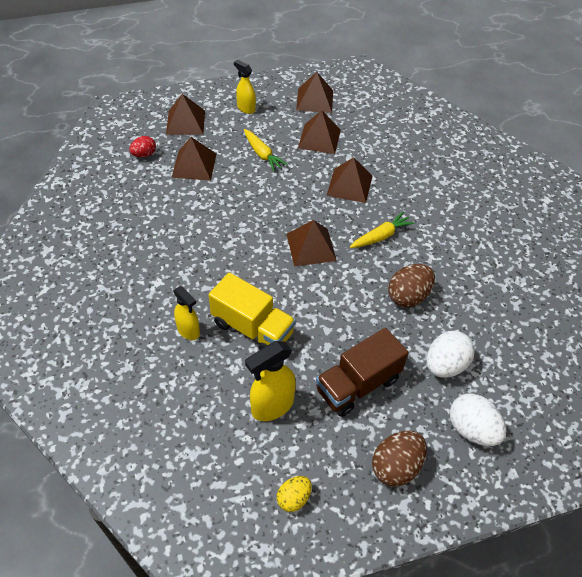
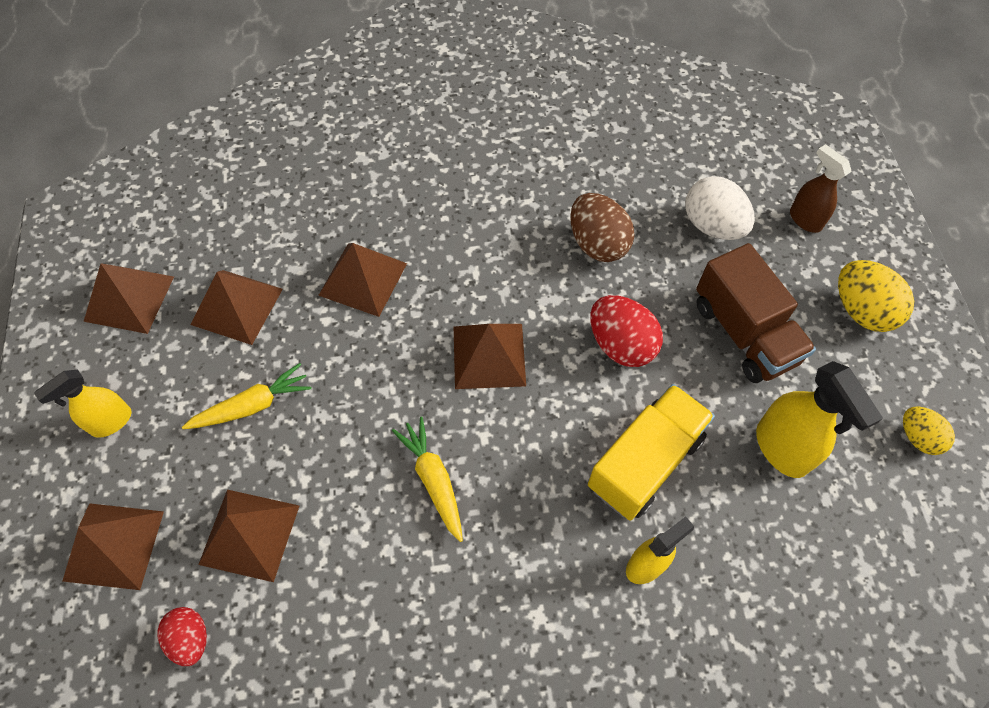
camera: 80 degrees left, 10 degrees up
yellow carrot [350,212,415,248] -> yellow carrot moved to [392,416,463,542]
brown egg [372,431,427,487] -> yellow egg [838,260,914,332]
white egg [450,393,506,446] -> brown spray bottle [790,144,852,233]
none -> red egg [590,295,663,367]

